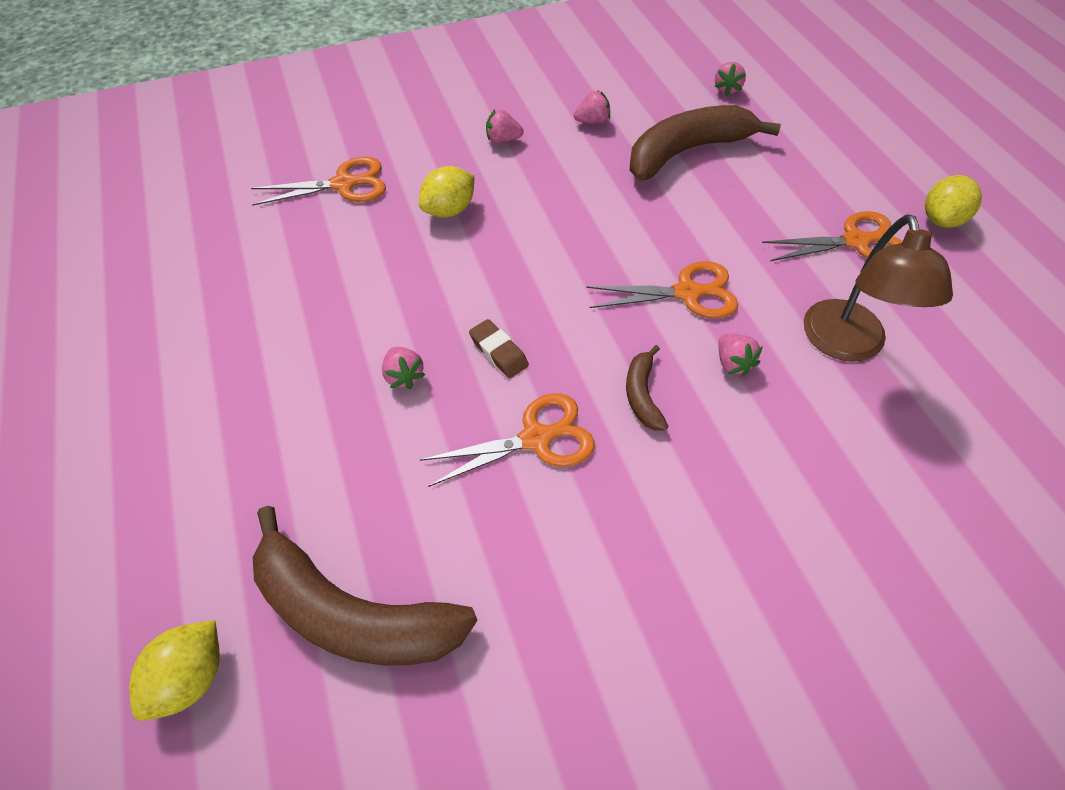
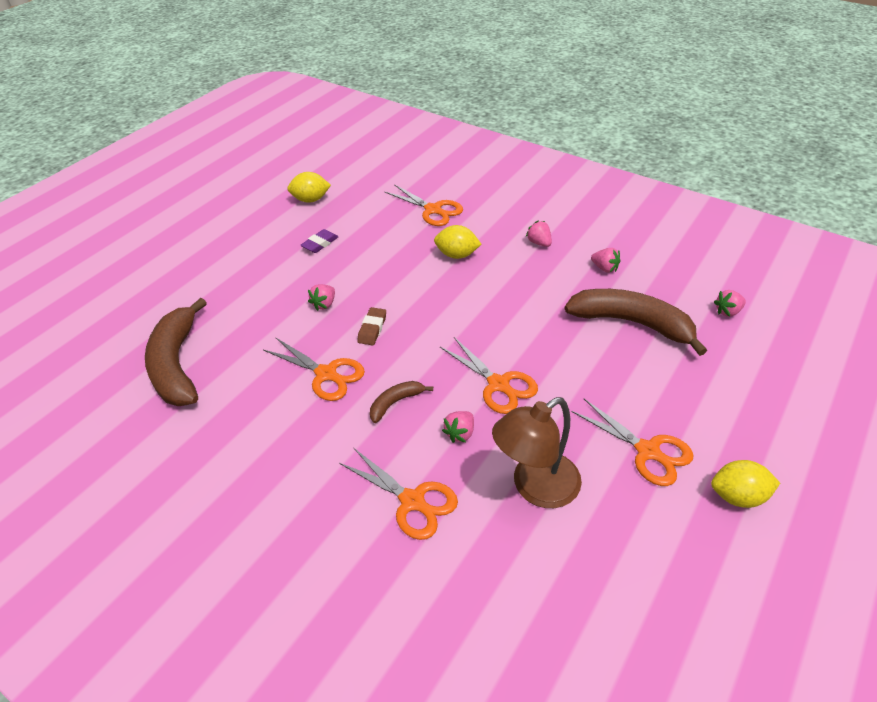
camera: 55 degrees right, 10 degrees down
yellow lemon [129,620,220,721] -> yellow lemon moved to [287,172,331,203]
none -> purple eraser [301,229,338,253]
none -> orange scissors [339,448,458,540]

